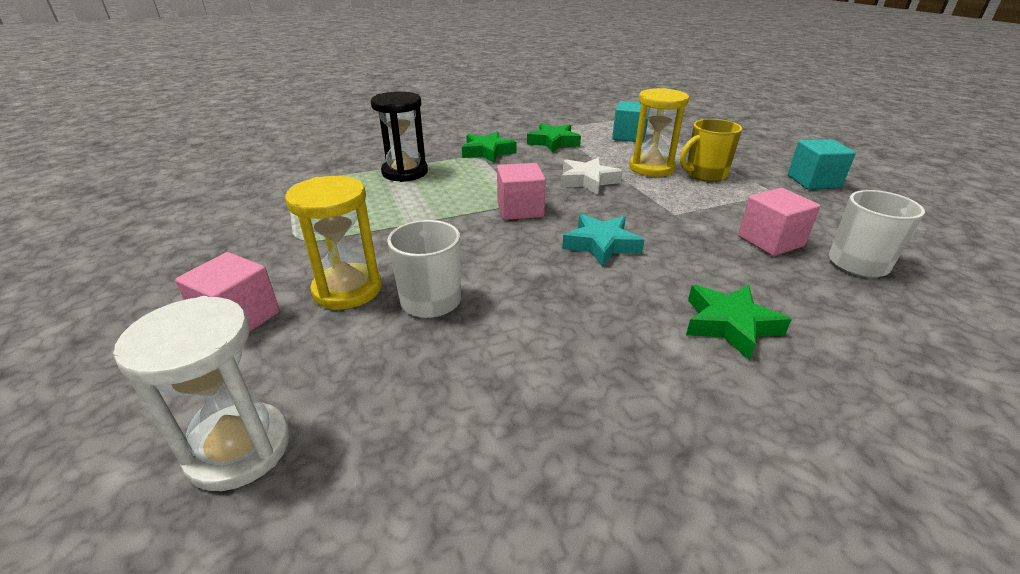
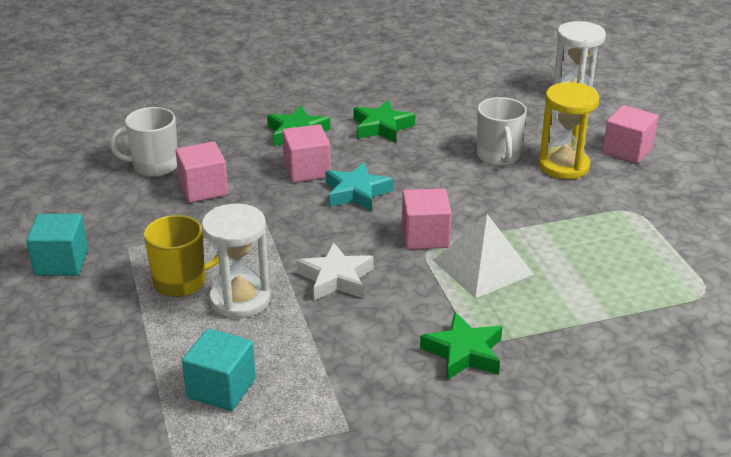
camera: 175 degrees left, 0 degrees up
black hourglass [371,91,428,182] -> none
green star [527,123,581,152] -> green star moved to [353,100,415,143]
yellow hourglass [629,88,689,177] -> white hourglass [202,204,270,318]
none -> pink cube [282,124,331,182]
none -> white pyramid [433,214,534,299]

